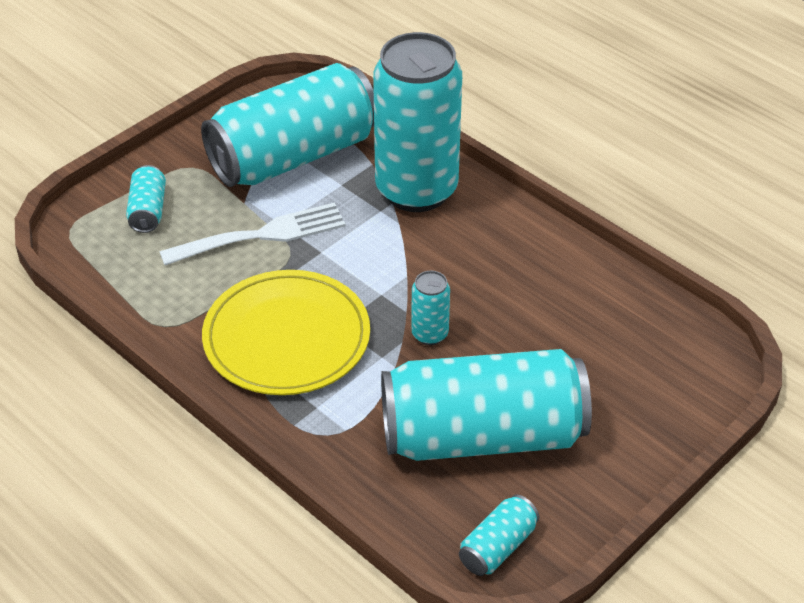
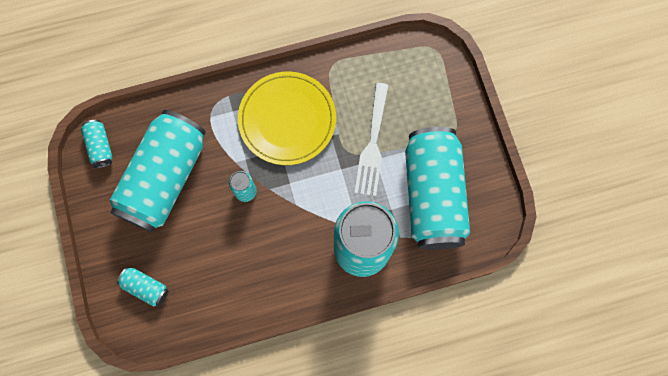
camera: 120 degrees right, 30 degrees up
turquoise can [126,165,166,233] -> turquoise can moved to [117,267,169,307]

